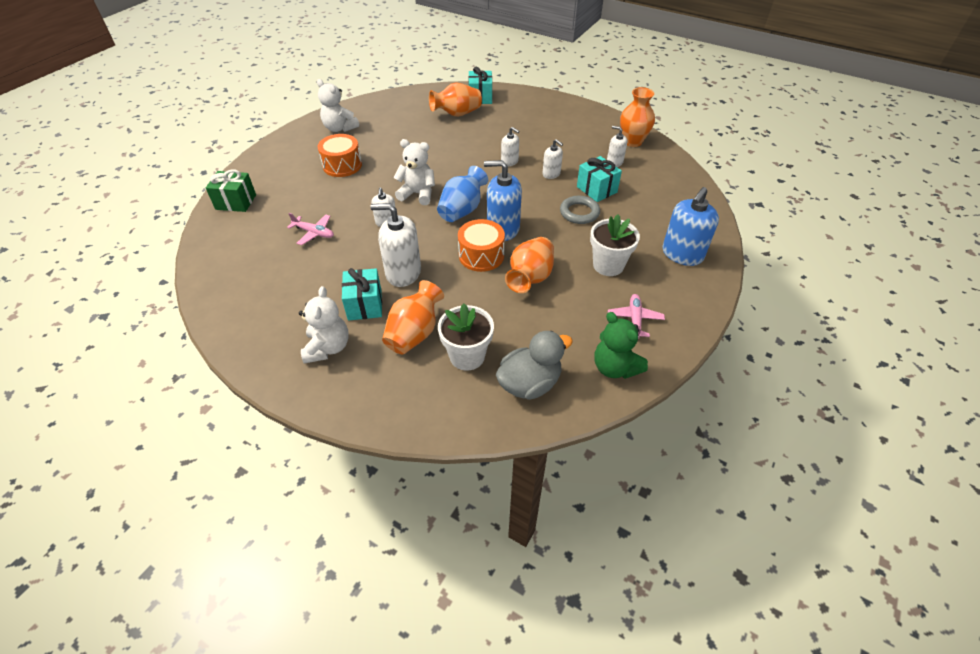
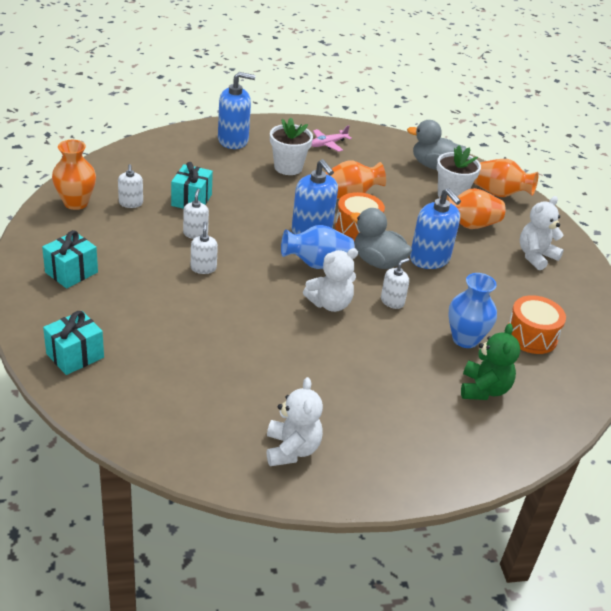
camera: 135 degrees left, 10 degrees down
green gift [206,169,256,212] -> none
pink plane [287,213,334,245] -> blue vase [448,273,497,348]
orange drum [318,134,362,177] -> orange drum moved to [508,295,566,354]
turquoise gift [342,268,382,321] -> turquoise gift moved to [42,230,98,288]
white soap dispenser [370,203,421,287] -> blue soap dispenser [410,188,461,269]
white teddy bear [393,139,435,205] -> white teddy bear turned 90 degrees counterclockwise [303,248,358,312]
orange vase [429,83,482,117] -> orange vase moved to [473,159,538,197]
grey ring [560,196,600,224] -> none
green teddy bear [595,312,648,379] -> green teddy bear moved to [461,323,520,400]
none -> grey duck [350,208,412,269]

